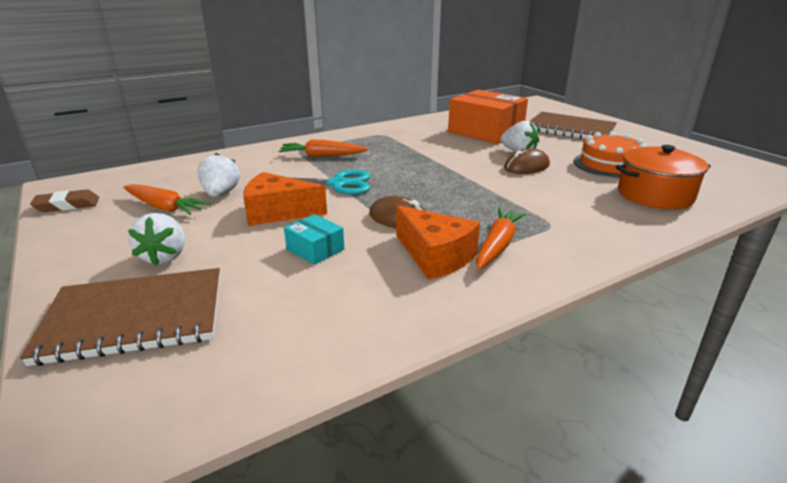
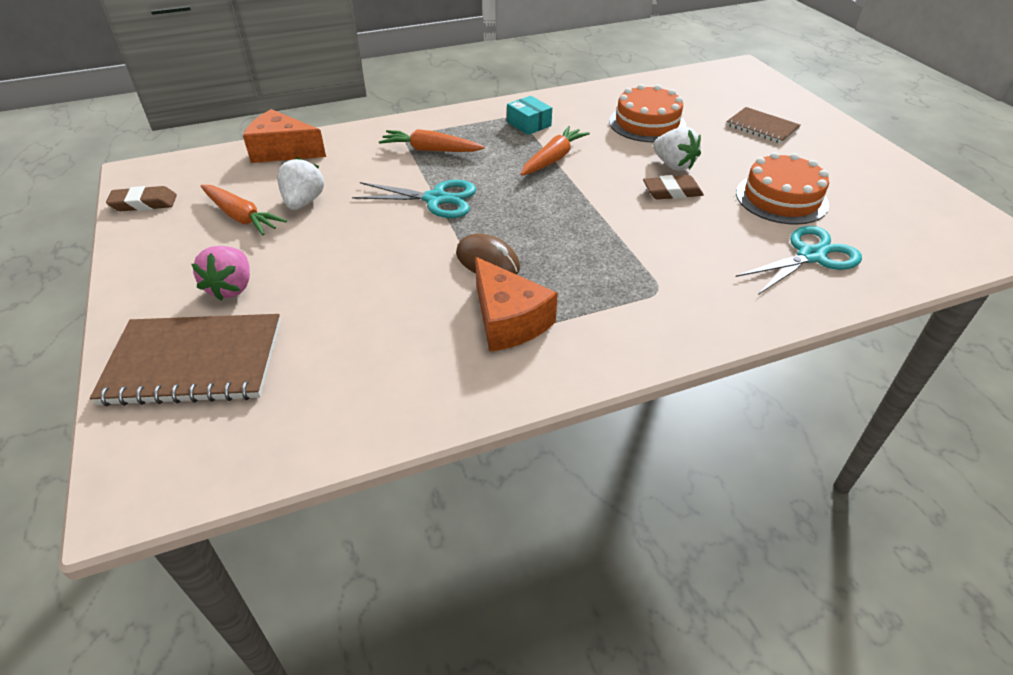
camera: 10 degrees right, 15 degrees up
white strawberry [128,213,185,266] -> pink strawberry [192,246,250,300]
orange cheese [243,172,327,226] -> orange cheese moved to [243,109,326,163]
turquoise box [284,214,344,265] -> turquoise box moved to [507,96,552,135]
orange box [448,90,528,144] -> orange cake [609,84,686,142]
orange carrot [476,208,526,270] -> orange carrot moved to [521,126,590,176]
brown mouse [504,148,550,174] -> brown eraser [643,175,704,200]
brown notebook [530,112,617,139] -> brown notebook [726,107,801,144], size x0.59
orange pot [616,145,711,209] -> turquoise scissors [736,226,862,295]

